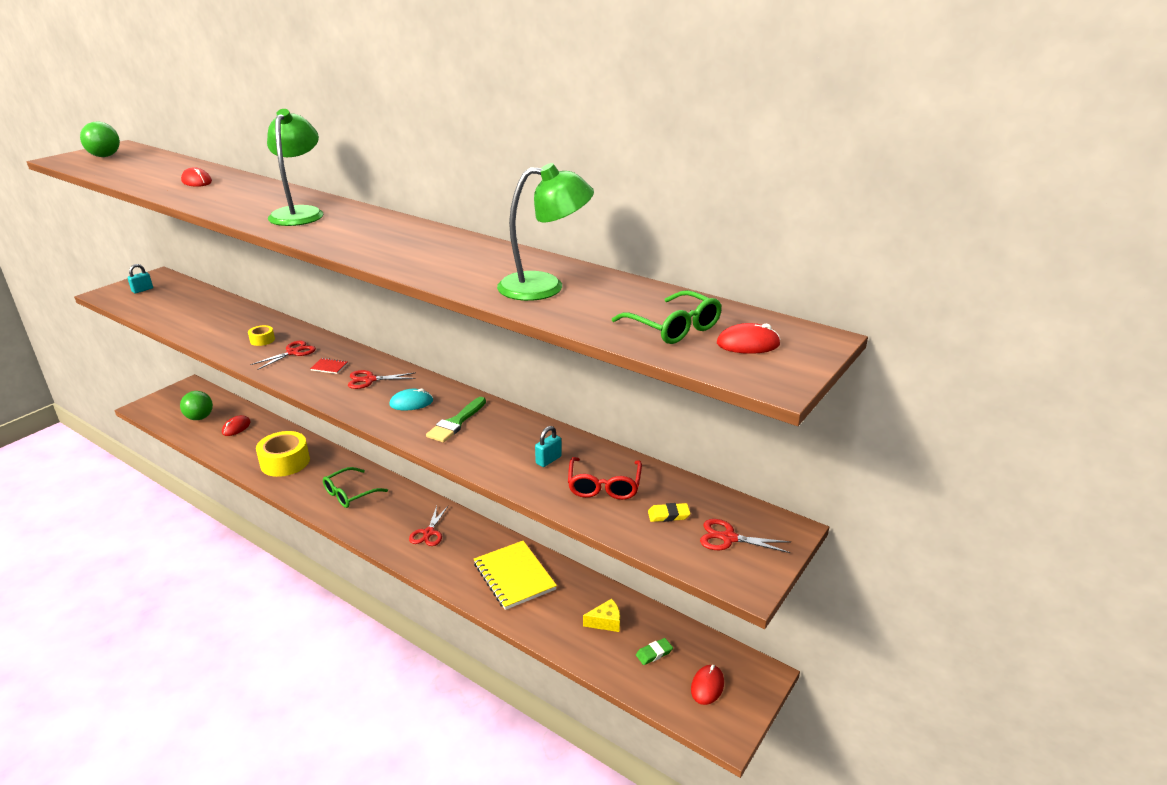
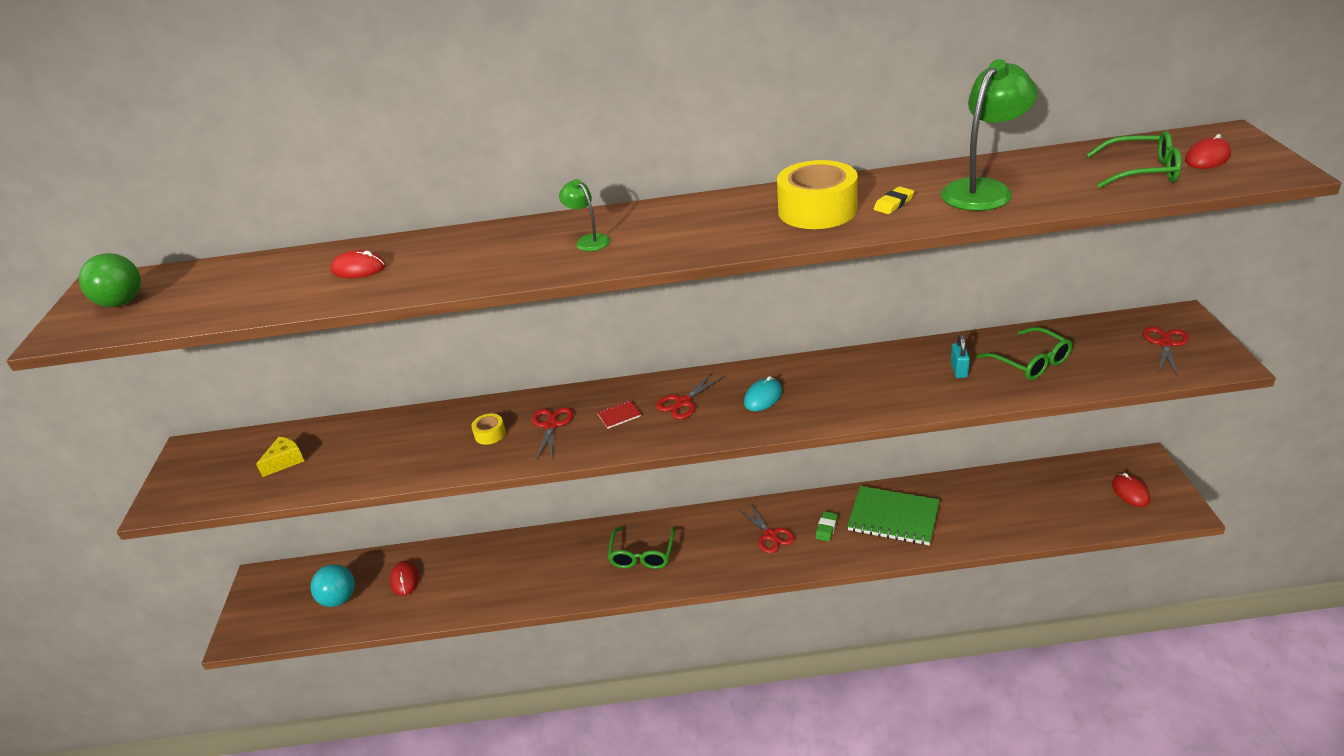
camera: 35 degrees left, 5 degrees up
turquoise padlock [127,264,153,293] -> none
green ball [180,391,213,420] -> turquoise ball [311,564,355,607]
yellow tape [256,431,310,477] -> yellow tape moved to [777,160,858,229]
green lamp [267,109,324,226] -> green lamp [559,179,610,251], size x0.51
green brush [426,397,486,443] -> none
yellow notebook [474,541,557,610] -> green notebook [847,486,940,545]
red glasses [568,457,642,500] -> green glasses [977,327,1072,380]
yellow cheese [583,598,620,632] -> yellow cheese moved to [256,437,304,477]
green eraser [636,638,673,665] -> green eraser moved to [815,511,838,541]
yellow eraser [648,503,691,522] -> yellow eraser moved to [874,187,914,214]
red scissors [700,519,790,553] -> red scissors turned 135 degrees clockwise [1143,327,1189,375]

